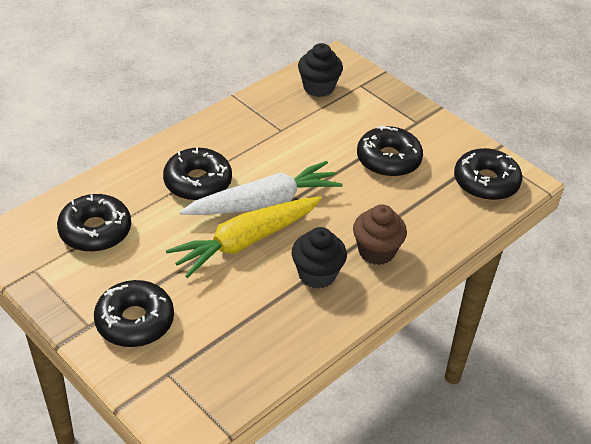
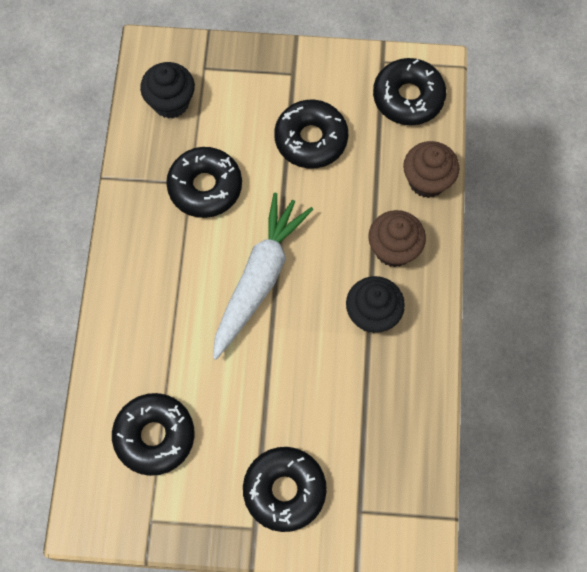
camera: 40 degrees left, 25 degrees up
black donut [163,148,232,201] -> black donut moved to [166,147,242,218]
yellow carrot [166,196,322,278] -> none
none -> brown cupcake [403,141,459,198]

